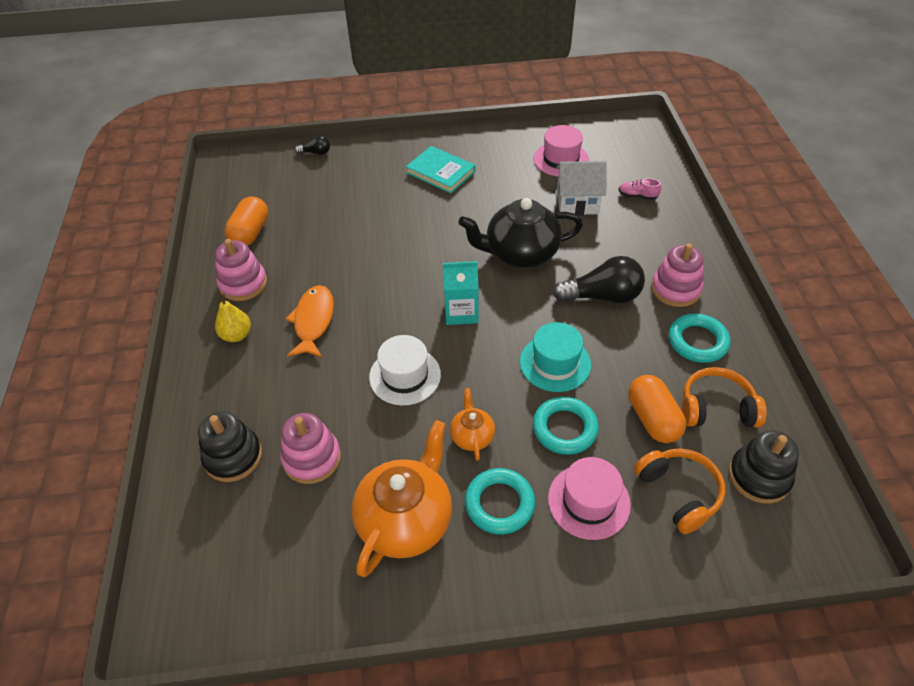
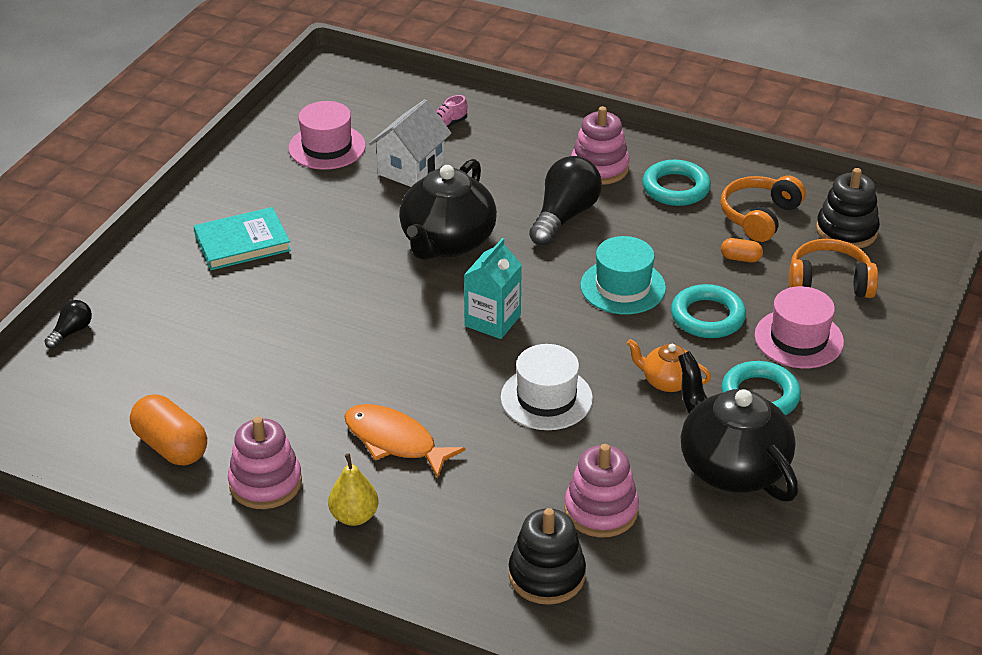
camera: 60 degrees left, 10 degrees down
orange teapot [352,420,452,577] -> black teapot [678,351,798,502]
orange capsule [629,375,686,443] -> orange capsule [721,238,763,262], size x0.51

